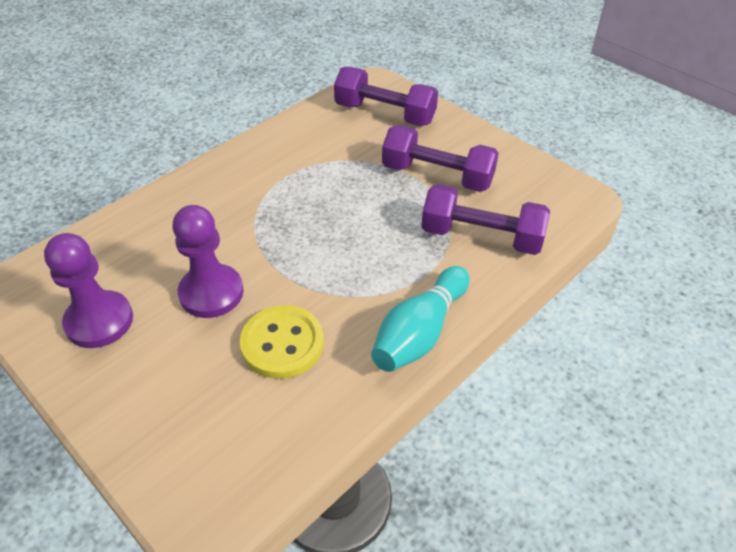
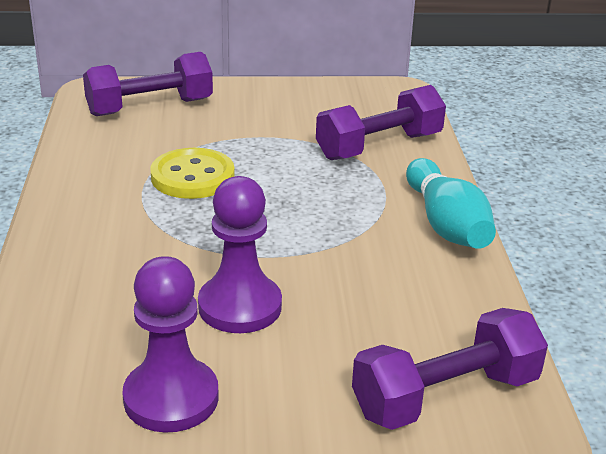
camera: 50 degrees left, 15 degrees down
yellow button [240,305,324,379] -> yellow button moved to [150,148,235,199]
purple dumbbell [382,125,499,192] -> purple dumbbell moved to [352,308,548,430]

